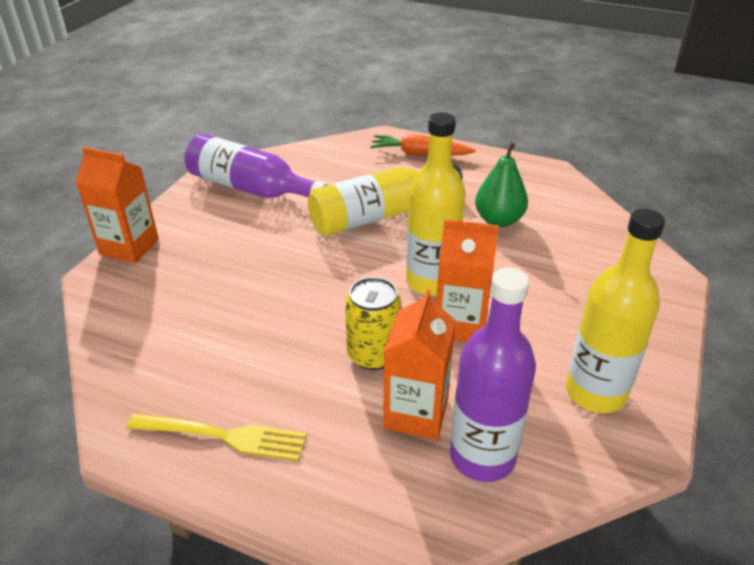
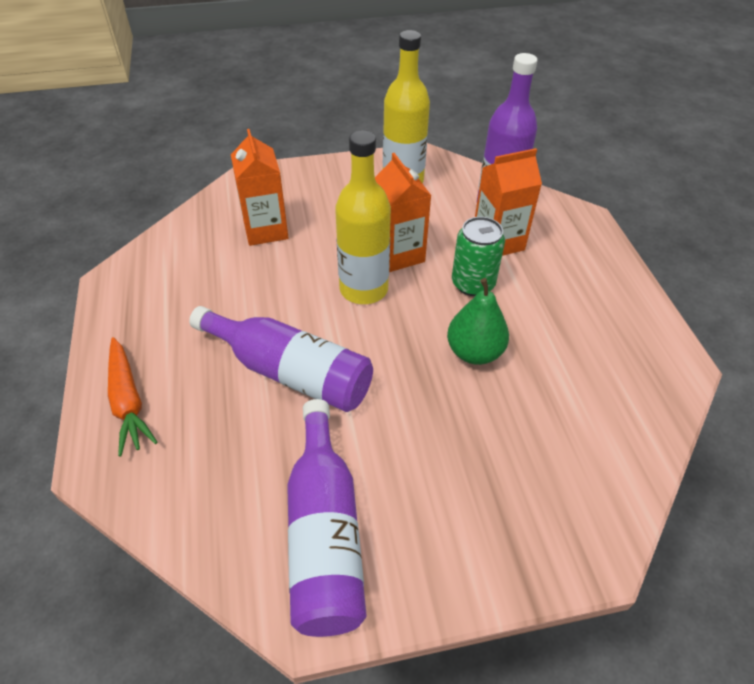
camera: 125 degrees left, 10 degrees up
orange carton [75,147,159,263] -> orange carton moved to [231,129,289,246]
yellow fork [126,413,307,461] -> none
yellow bottle [308,165,463,236] -> purple bottle [189,306,373,412]
yellow can [345,277,401,370] -> green can [452,217,505,296]
green pear [475,142,528,227] -> green pear moved to [447,278,509,365]

